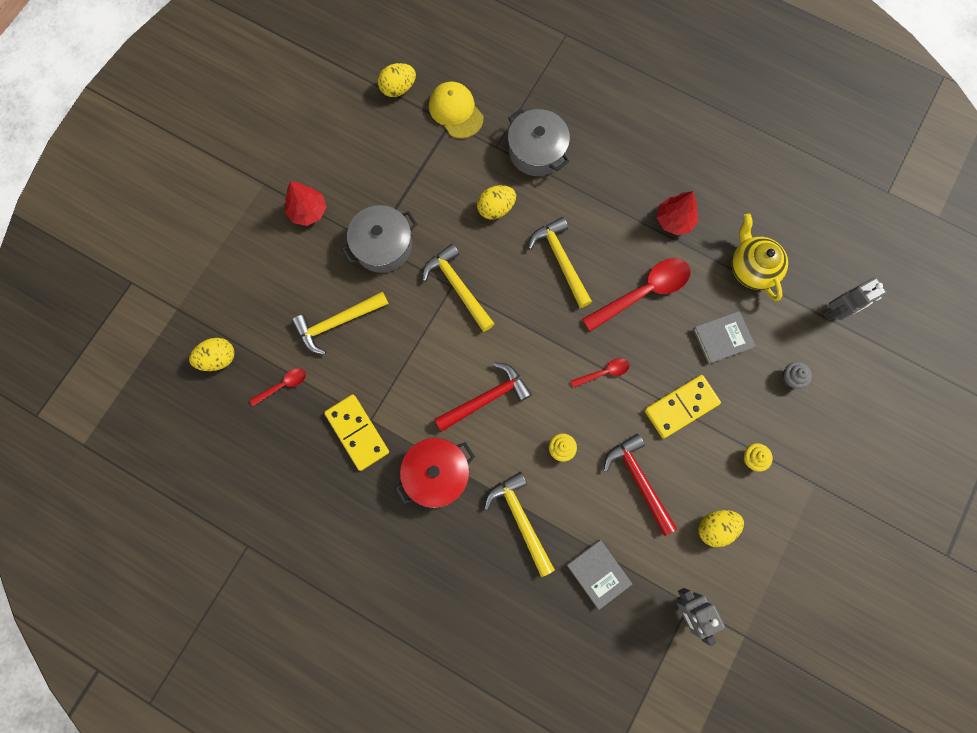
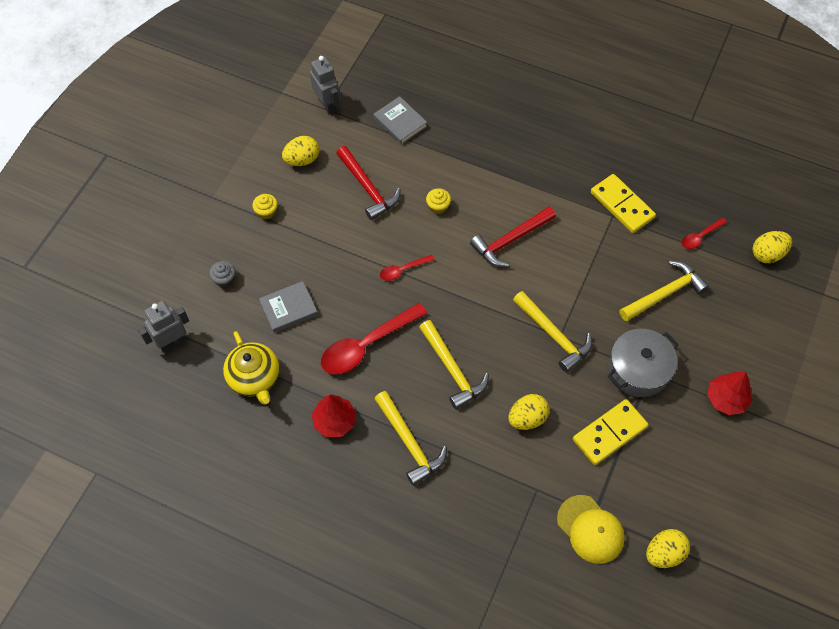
camera: 175 degrees right, 15 degrees down
red pot [395,438,475,508] -> none
yellow hammer [484,472,555,577] -> yellow hammer moved to [374,391,447,486]
grey pot [508,109,570,176] -> none
yellow domino [644,375,721,438] -> yellow domino moved to [573,399,648,465]

